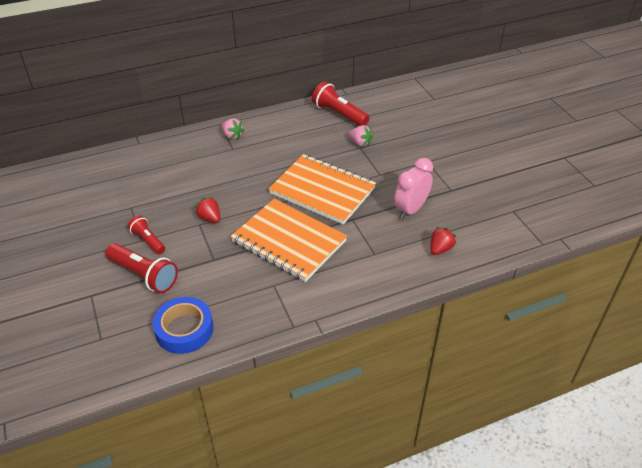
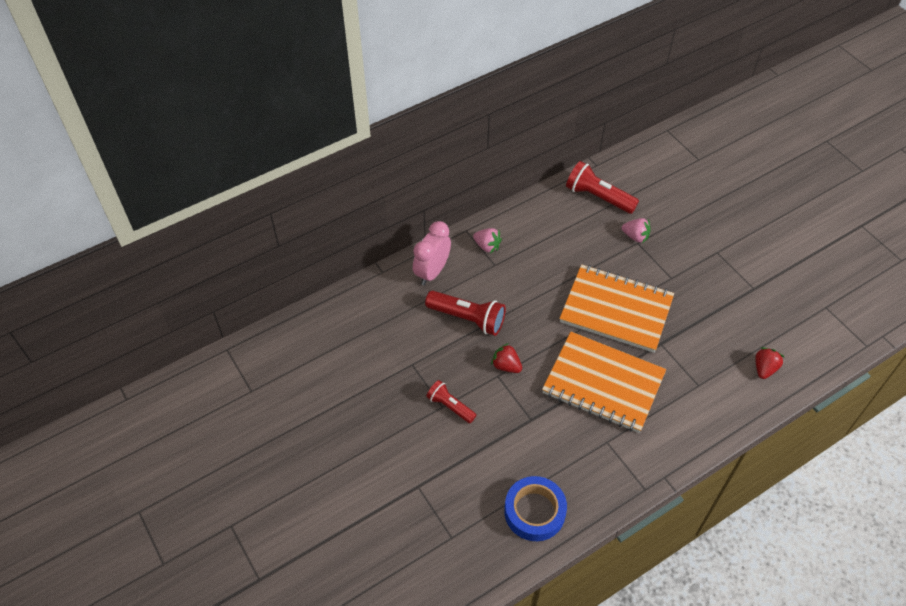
camera: 10 degrees left, 10 degrees up
red flashlight [105,243,178,293] -> red flashlight moved to [425,291,506,336]
pink clock [394,158,433,219] -> pink clock moved to [413,221,451,285]

